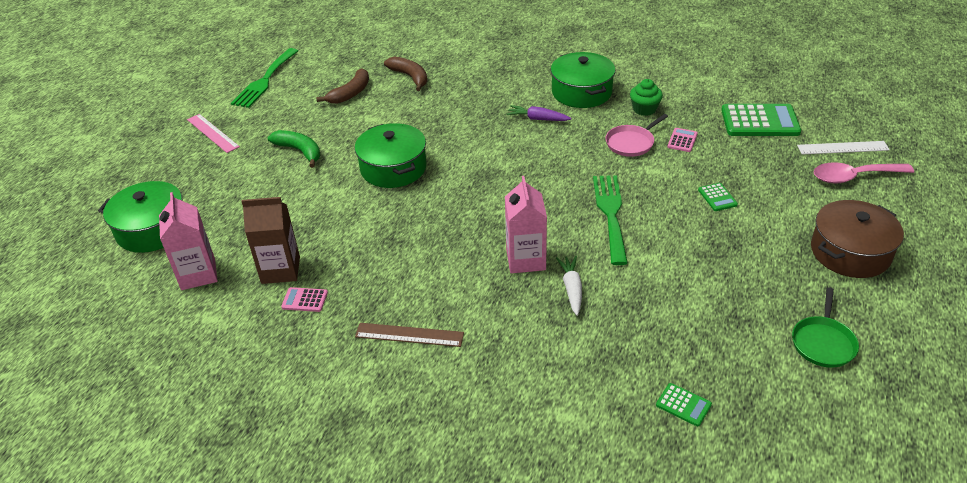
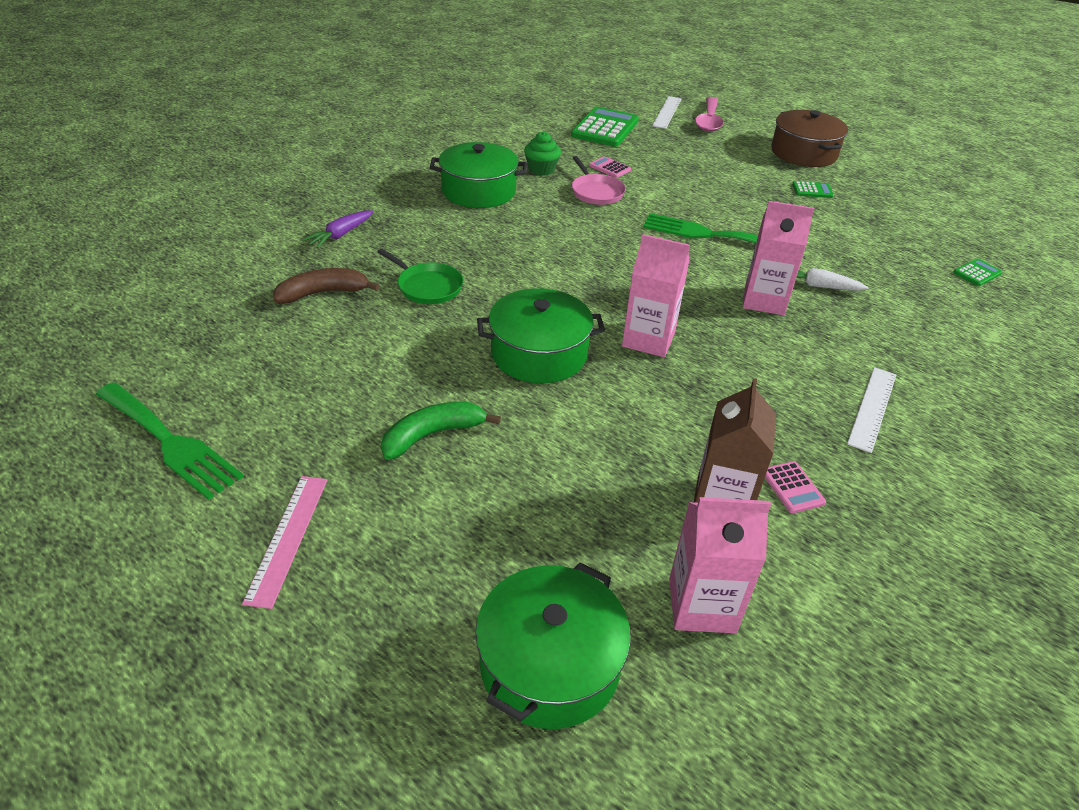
camera: 75 degrees left, 0 degrees up
pink ruler [187,114,240,153] -> pink ruler turned 60 degrees counterclockwise [242,476,327,609]
pink calculator [281,287,328,312] -> pink calculator turned 45 degrees counterclockwise [765,461,826,513]
brown banana [316,68,369,104] -> none
brown ruler [355,323,464,347] -> white ruler [847,367,896,453]
purple carrot [506,105,571,121] -> purple carrot moved to [302,211,373,248]
green calculator [698,183,738,211] -> green calculator moved to [792,181,834,198]
green pan [792,287,859,368] -> green pan moved to [377,248,463,304]
none -> pink carton [622,234,690,357]

